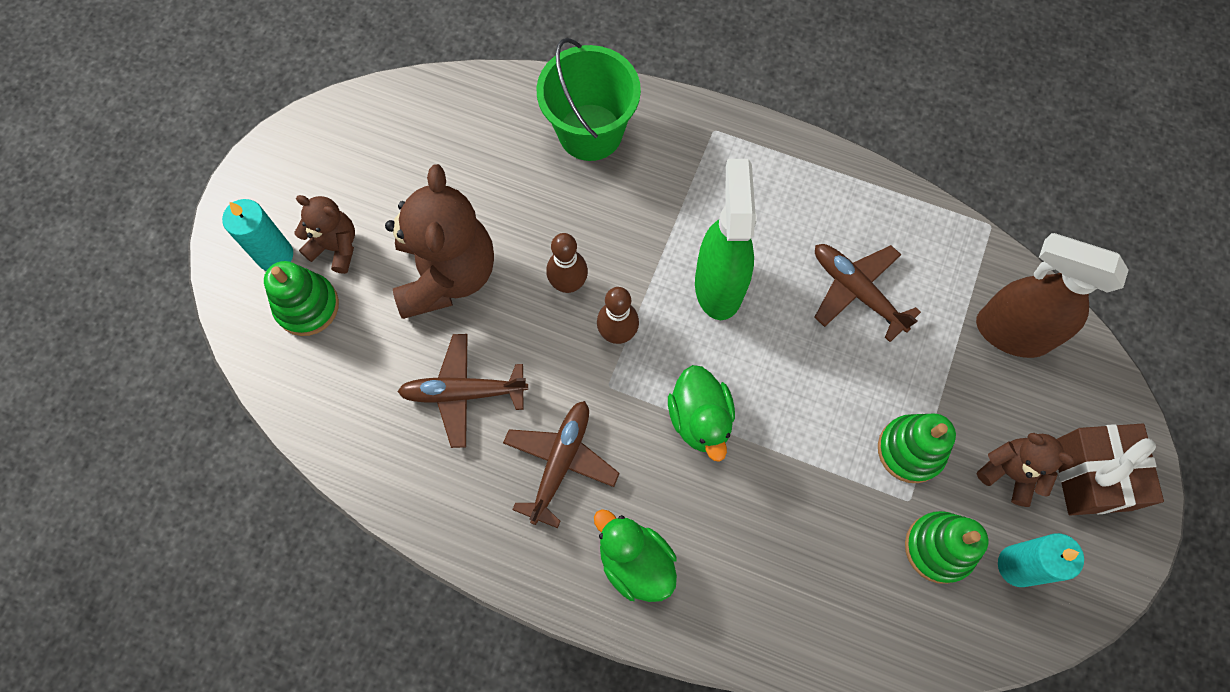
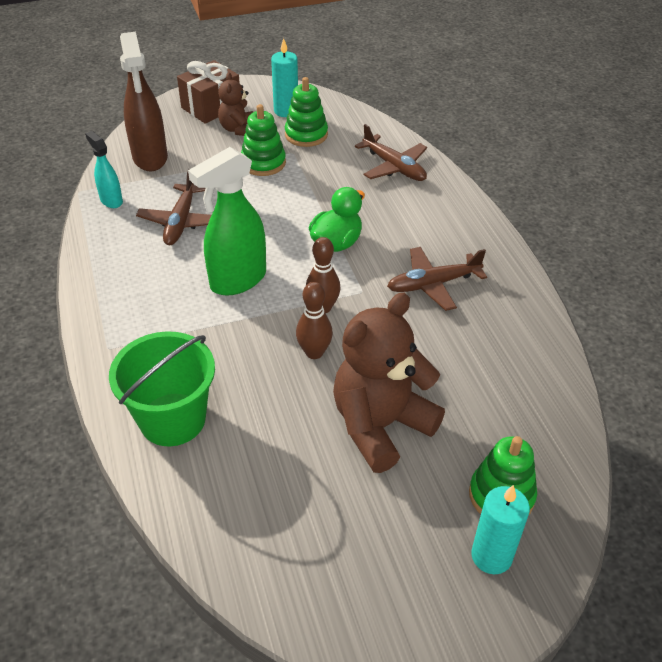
camera: 130 degrees left, 25 degrees down
brown teddy bear [295,195,355,274] -> none
brown plane [397,334,528,448] -> brown plane moved to [355,124,427,181]
green duck [594,509,677,602] -> none
none -> turquoise spray bottle [85,131,123,208]

